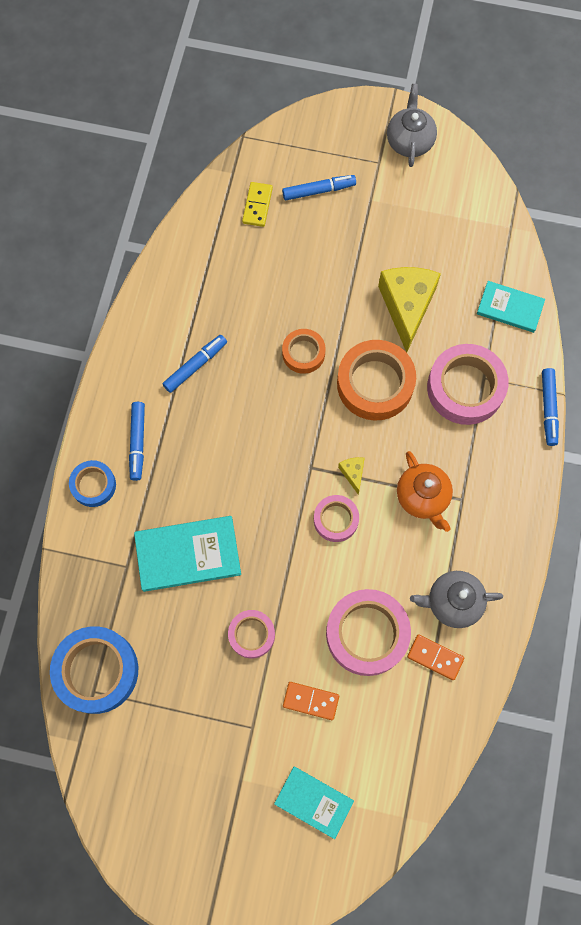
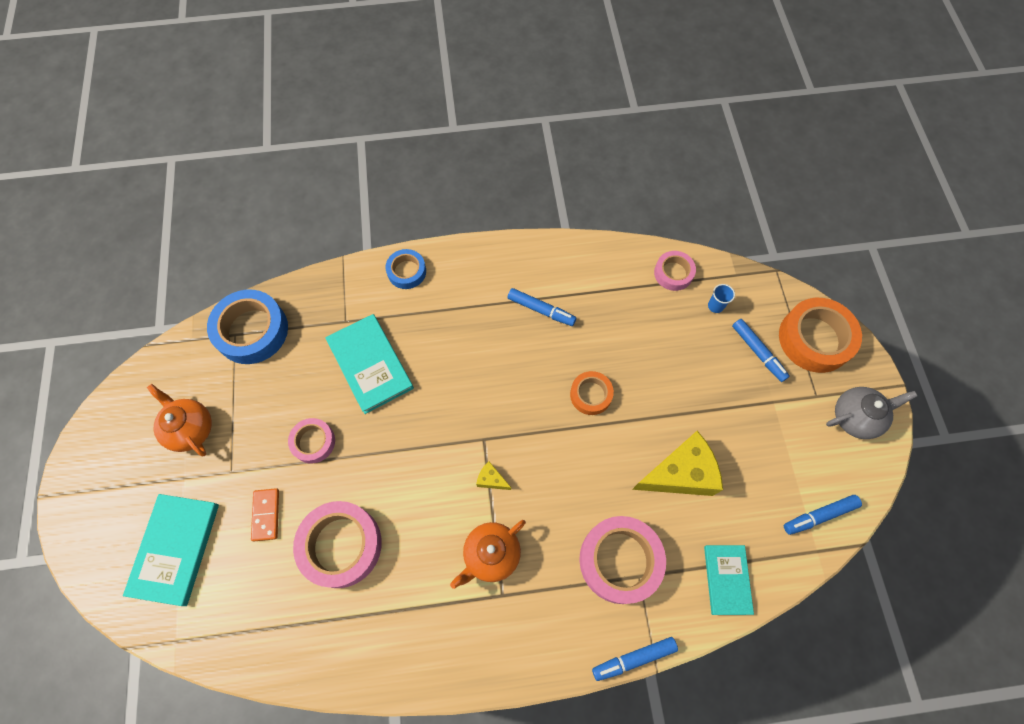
camera: 70 degrees right, 5 degrees down
blue marker [129,402,145,481] -> blue marker moved to [784,495,862,535]
yellow domino [242,182,273,227] -> blue cup [708,284,735,313]
turquoise book [274,766,354,839] -> turquoise book [123,494,219,606], size x1.54
pink tape [314,495,359,542] -> pink tape moved to [654,251,696,291]
orange tape [337,340,416,420] -> orange tape moved to [779,298,862,373]
yellow cheese [338,457,365,494] -> yellow cheese turned 120 degrees counterclockwise [476,461,511,490]
orange domino [407,634,464,680] -> none
grey teapot [410,571,503,628] -> none
none -> orange teapot [147,384,212,456]

